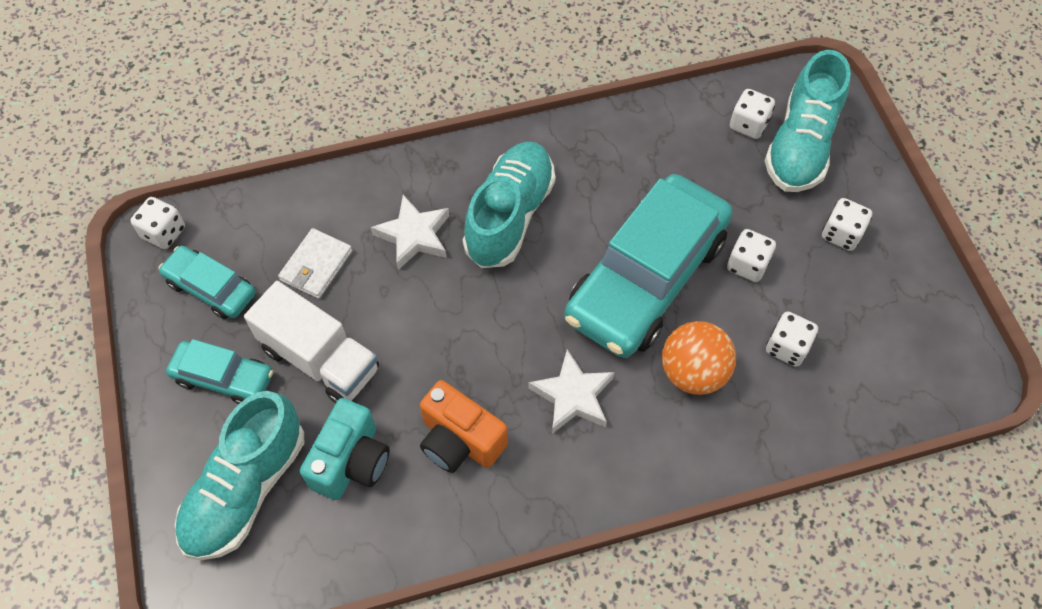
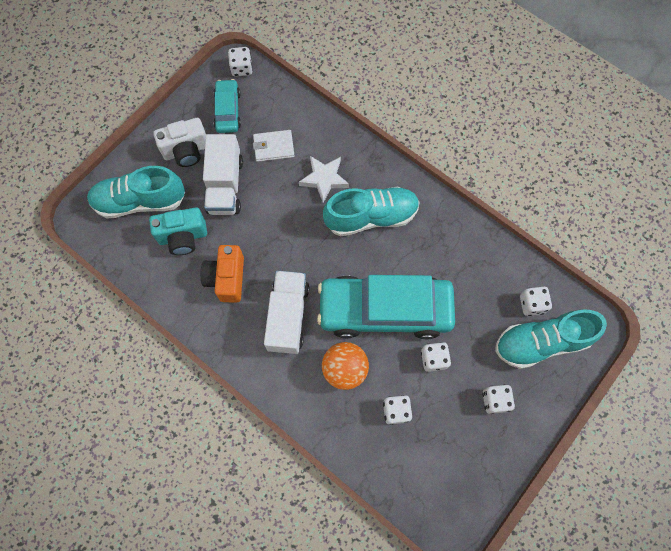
camera: 55 degrees right, 10 degrees up
turquoise car [166,339,273,404] -> white camera [153,118,206,167]
white star [529,349,615,434] -> white truck [264,271,309,354]

